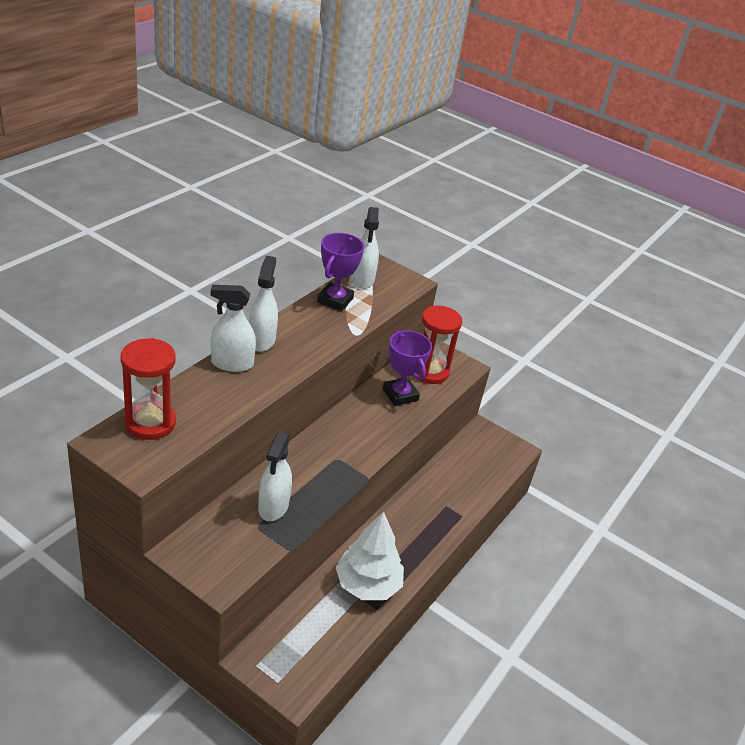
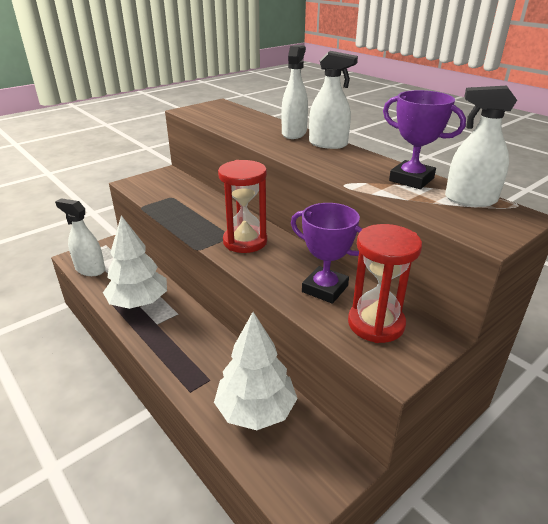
camera: 110 degrees right, 5 degrees down
red hourglass [120,338,176,440] -> red hourglass moved to [218,160,267,253]
white spray bottle [258,432,292,521] -> white spray bottle moved to [55,198,105,276]
purple trophy [383,331,432,406] -> purple trophy turned 45 degrees clockwise [291,203,362,304]
none -> white tree [214,312,298,430]

